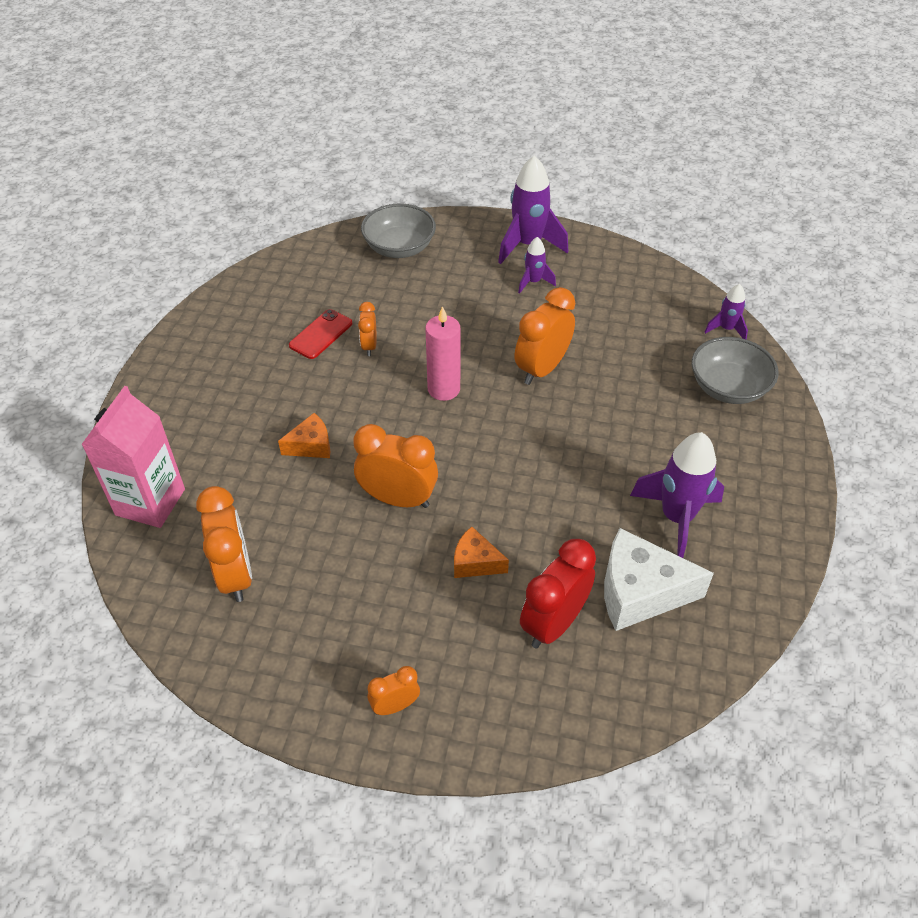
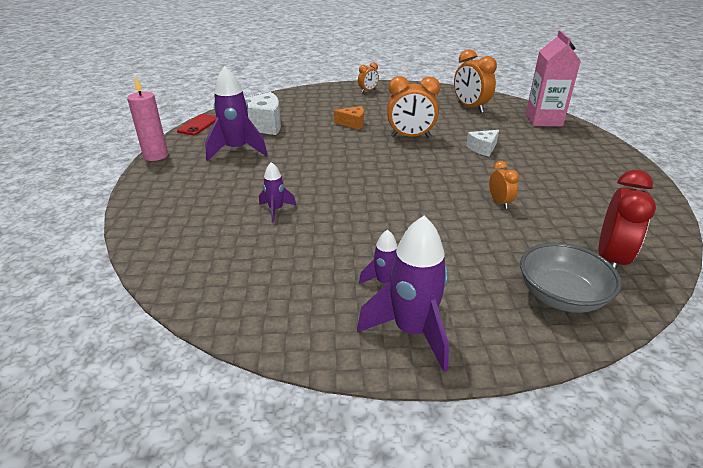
camera: 165 degrees right, 15 degrees down
orange cheese [278,413,330,458] -> white cheese [466,130,499,157]
red phone [289,309,352,359] -> red phone moved to [177,114,216,135]
pink candle [425,306,460,401] -> pink candle moved to [127,76,168,161]
orange clock [515,287,575,385] -> none
red clock [520,539,596,649] -> red clock moved to [599,170,656,269]
grey bowl [692,337,779,404] -> none
purple rocket [704,284,748,340] -> purple rocket moved to [259,162,296,223]

